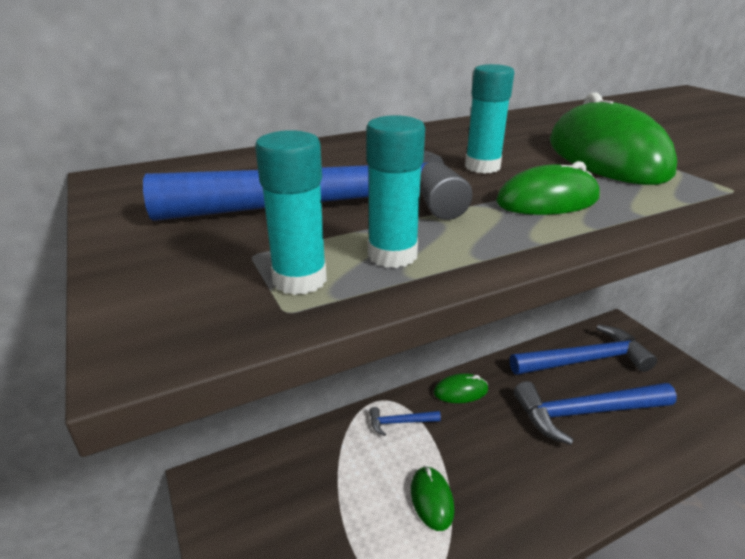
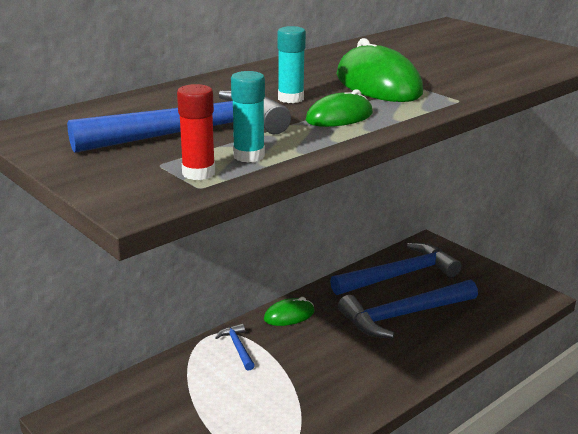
camera: 15 degrees left, 5 degrees down
turquoise glue stick [255,130,327,295] -> red glue stick [177,84,215,180]
blue hammer [369,407,441,436] -> blue hammer turned 90 degrees clockwise [215,324,255,371]
green mouse [411,466,455,531] -> none

